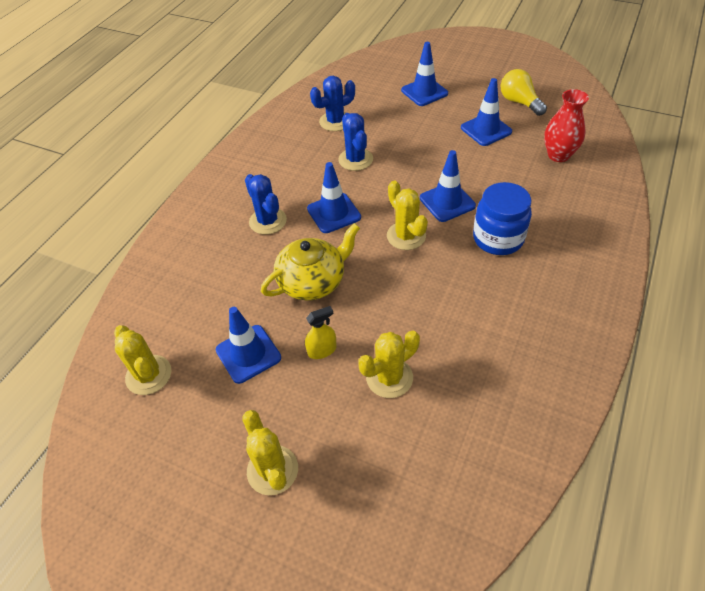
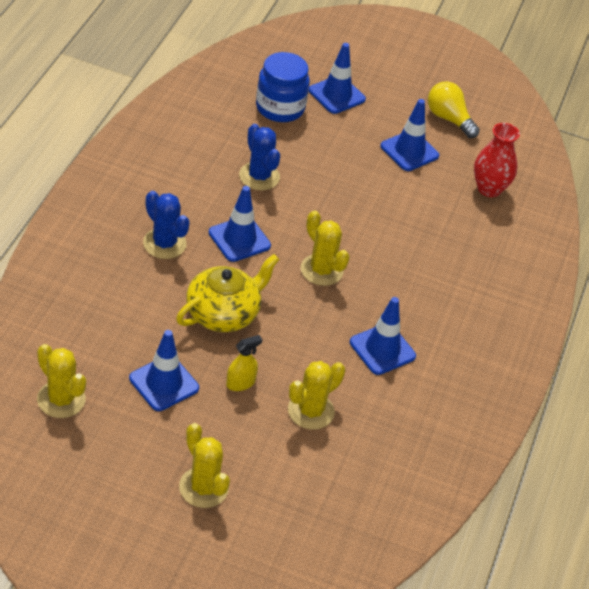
camera: 15 degrees left, 5 degrees down
blue cactus [310,76,355,131] -> none
blue traffic cone [420,150,476,222] -> blue traffic cone moved to [350,297,416,375]
blue jar [473,182,532,255] -> blue jar moved to [256,52,310,122]

